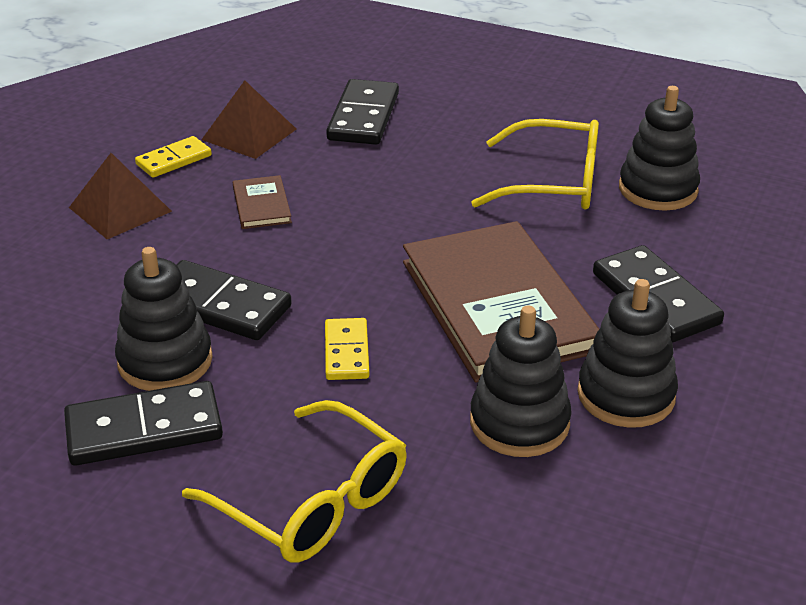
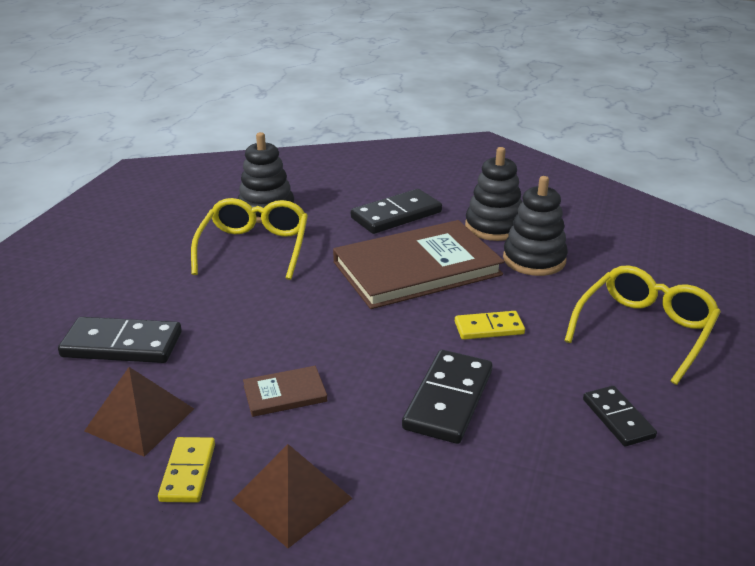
camera: 95 degrees left, 5 degrees down
black domino [64,381,223,466] -> black domino [583,386,657,446], size x0.61
black stacking toy [115,247,213,391] -> none
yellow domino [135,136,212,178] -> yellow domino turned 45 degrees clockwise [158,437,215,503]

